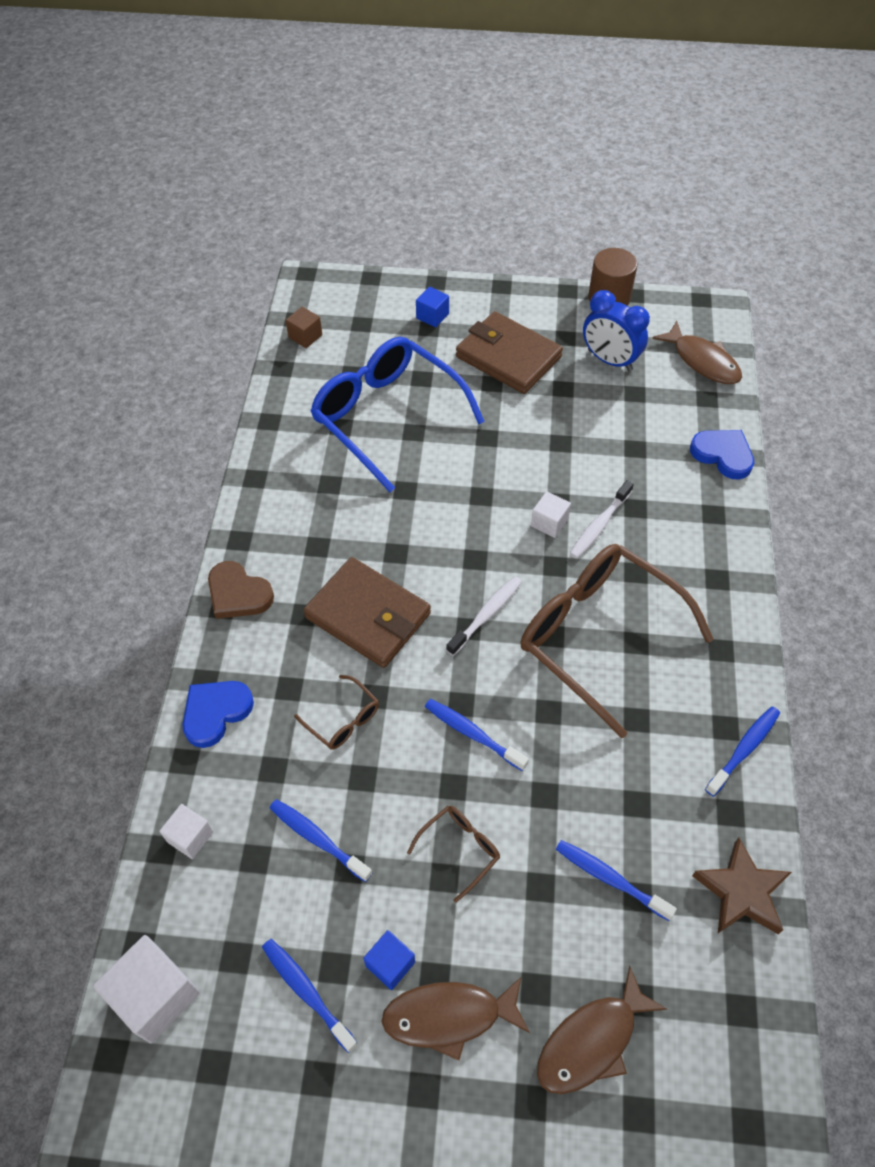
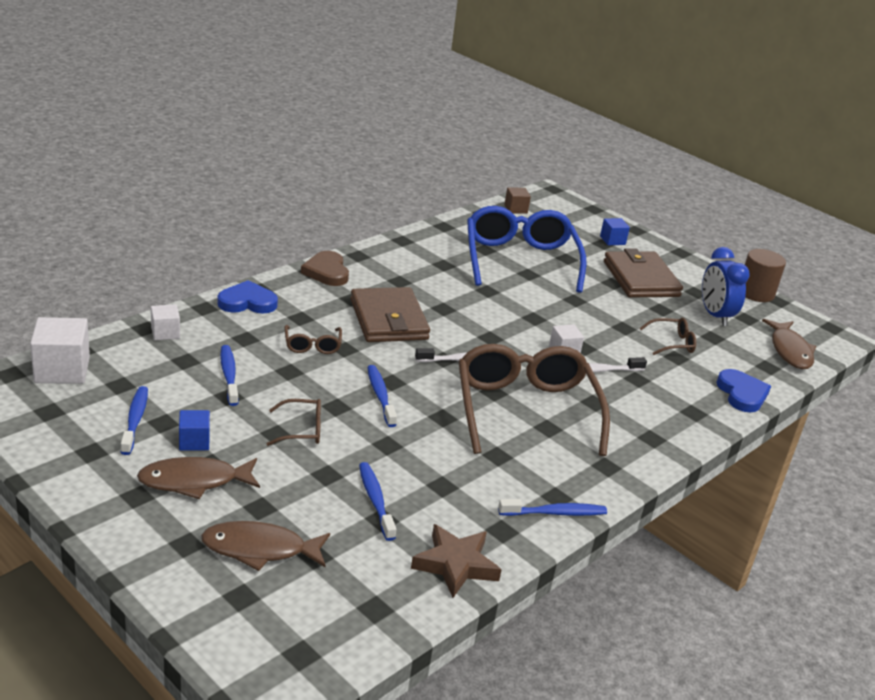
camera: 35 degrees right, 25 degrees down
brown fish [381,977,530,1061] -> brown fish turned 45 degrees counterclockwise [137,457,260,499]
none -> brown glasses [640,318,696,355]

